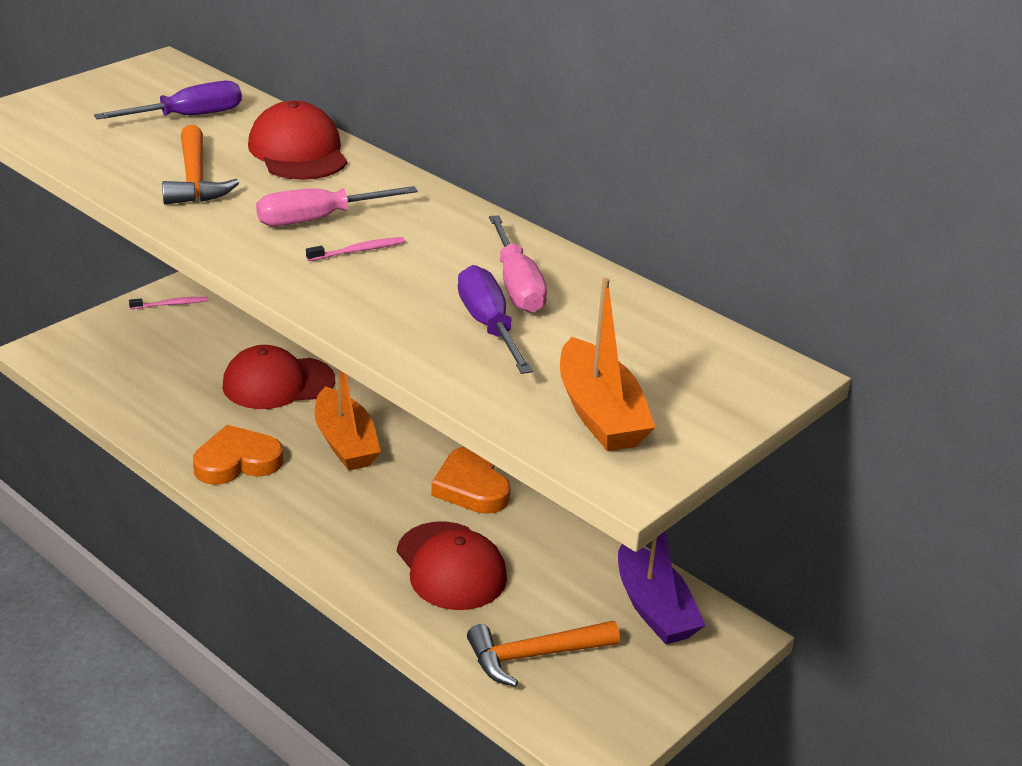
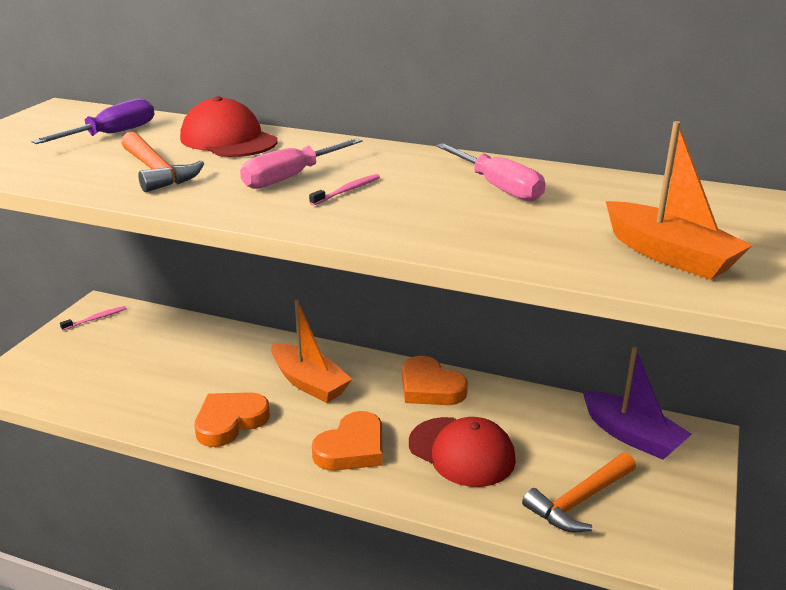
camera: 20 degrees left, 5 degrees down
red cap [222,345,335,409] -> none
purple screwdriver [458,265,533,374] -> none
none -> orange heart [312,411,383,471]

